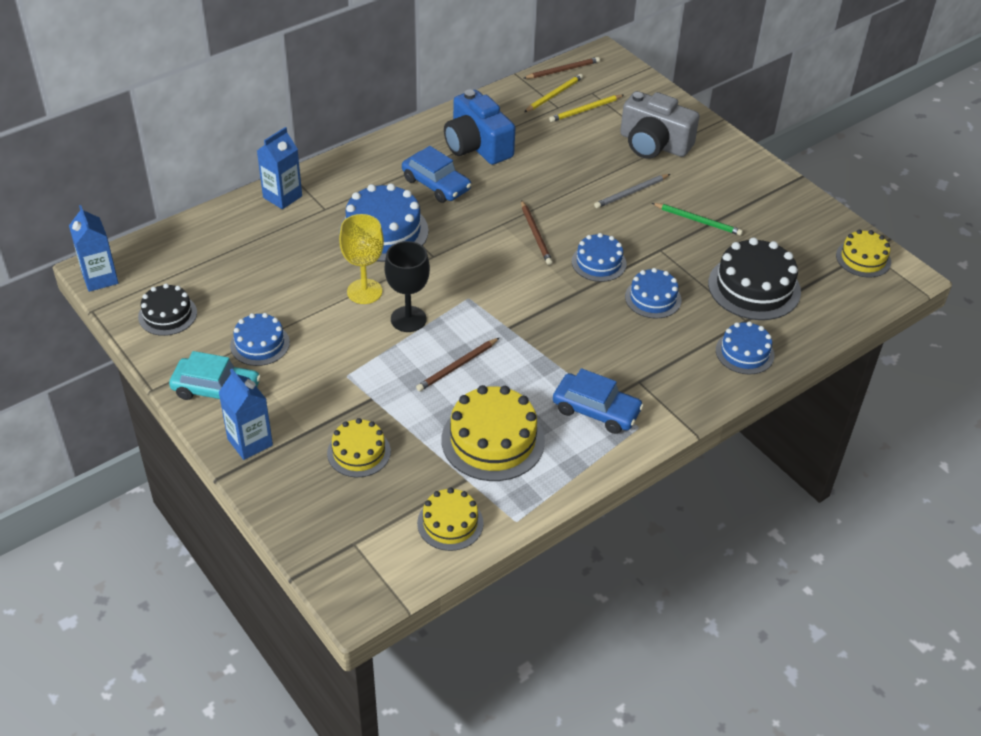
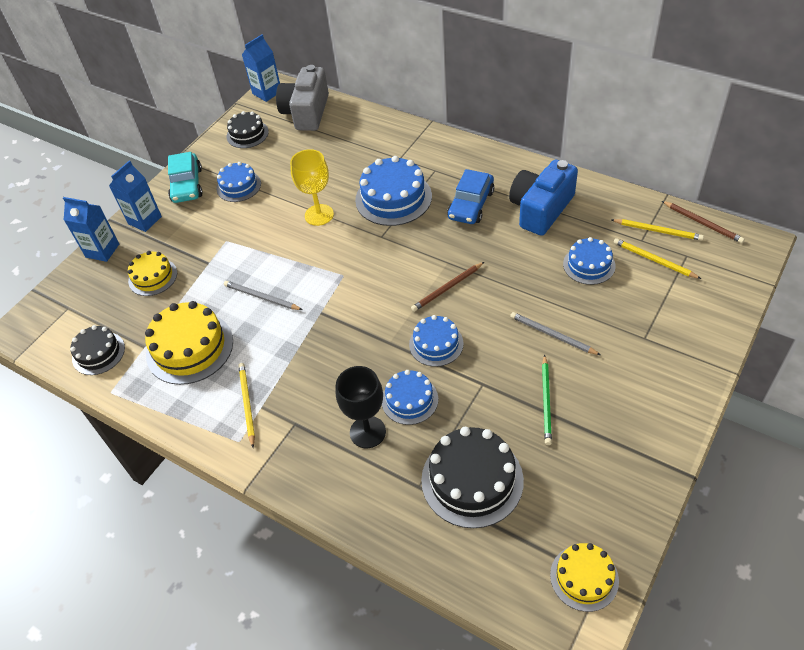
camera: 75 degrees right, 5 degrees up
blue carton [257,127,302,209] -> blue carton moved to [63,197,119,262]
black goblet [385,241,430,332] -> black goblet moved to [336,366,386,448]
brown pencil [416,338,499,391] -> grey pencil [224,281,303,310]
yellow cake [417,488,484,551] -> black cake [70,325,125,375]
blue car [553,368,644,434] -> yellow pencil [238,363,255,448]
grey camera [620,91,700,159] -> grey camera moved to [276,65,329,131]
blue cake [716,321,774,374] -> blue cake moved to [563,237,616,285]

